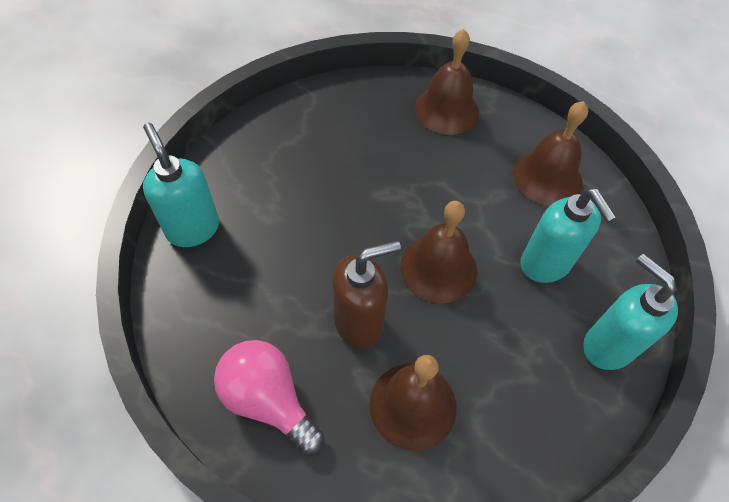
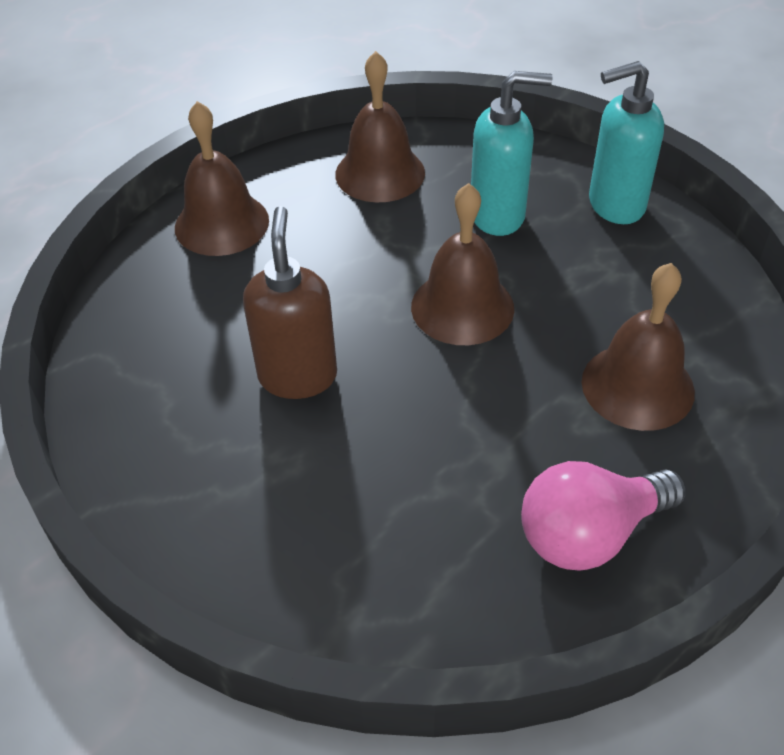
camera: 65 degrees left, 10 degrees down
turquoise soap dispenser [143,122,219,247] -> none
brown soap dispenser [332,240,401,348] -> brown soap dispenser moved to [243,206,337,399]

